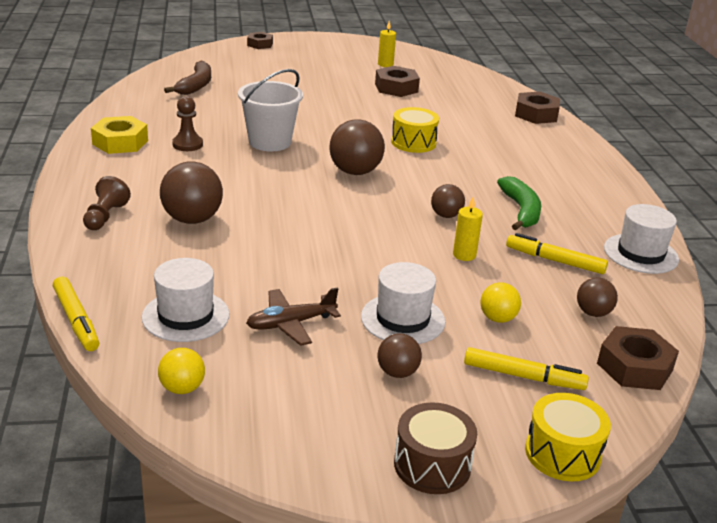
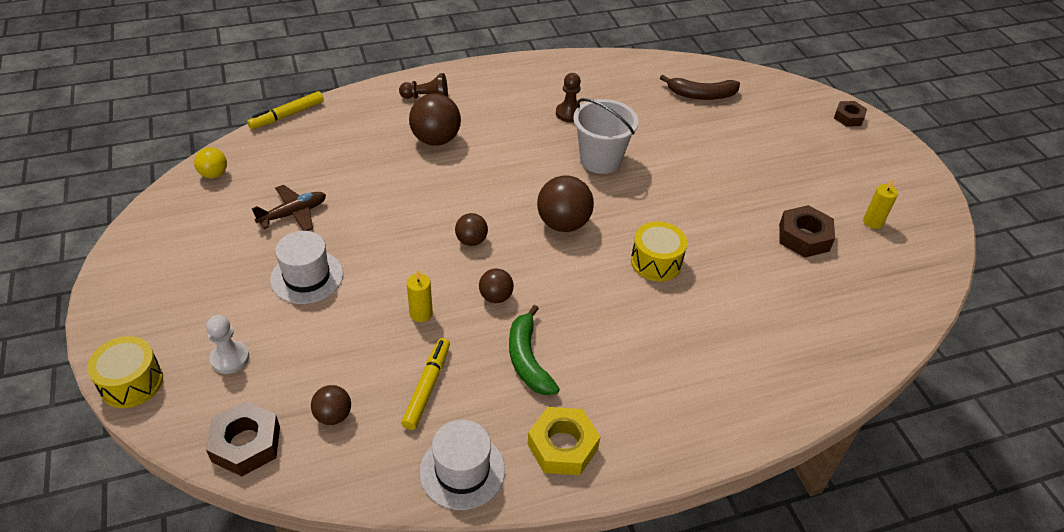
camera: 80 degrees right, 15 degrees up
yellow nut [91,116,148,154] -> yellow nut moved to [528,407,600,475]
white hat [142,258,229,342] -> none
brown plane [246,287,341,346] -> brown plane turned 90 degrees clockwise [252,185,326,231]
brown ball [378,333,422,378] -> brown ball moved to [455,213,488,246]
brown drum [394,402,477,494] -> none
yellow marker [464,347,589,390] -> white pawn [206,315,249,374]
yellow ball [480,282,521,323] -> none
green banana [497,176,541,230] -> green banana turned 90 degrees clockwise [509,305,560,395]
brown nut [515,92,560,124] -> none

